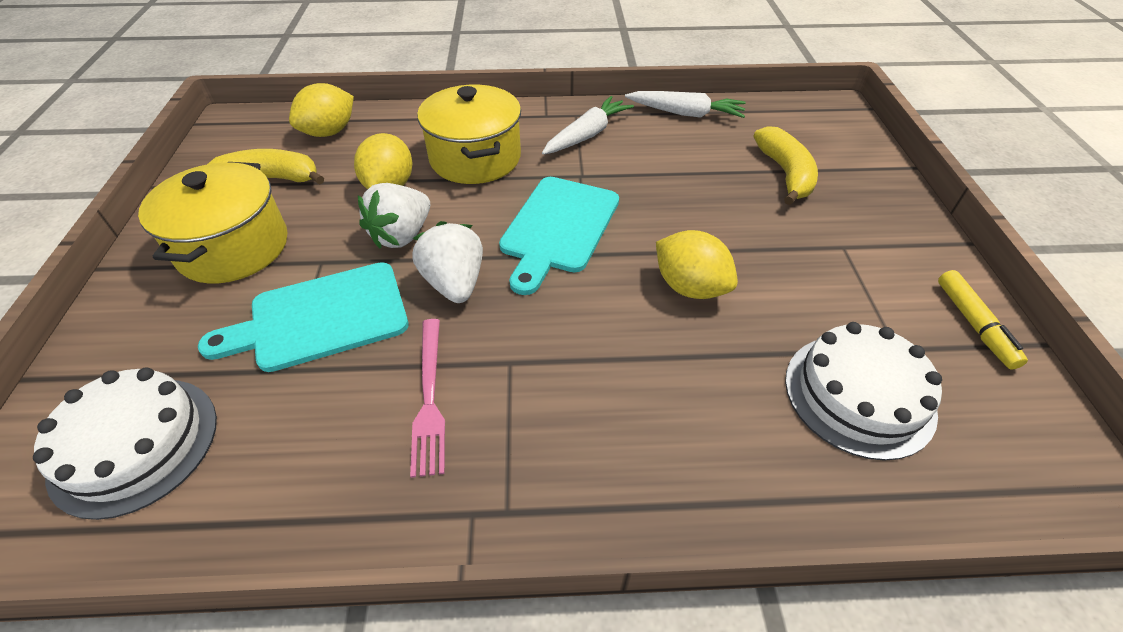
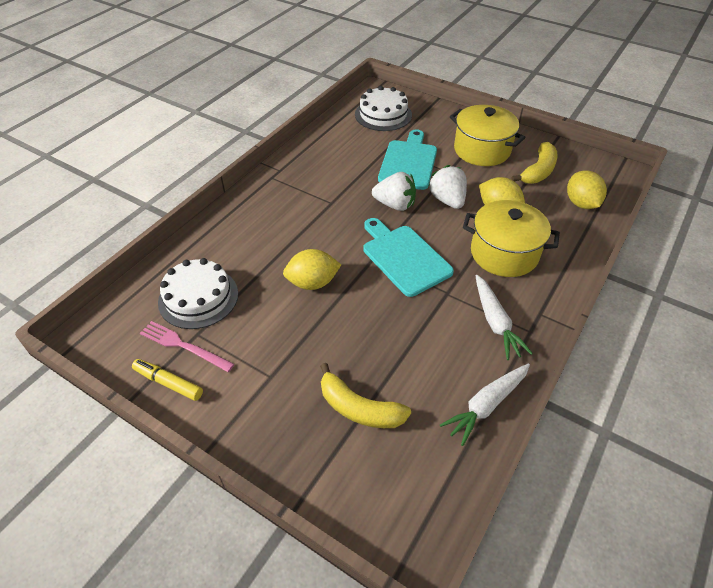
camera: 125 degrees right, 0 degrees up
pink fork [410,319,445,478] -> pink fork moved to [140,321,234,372]

